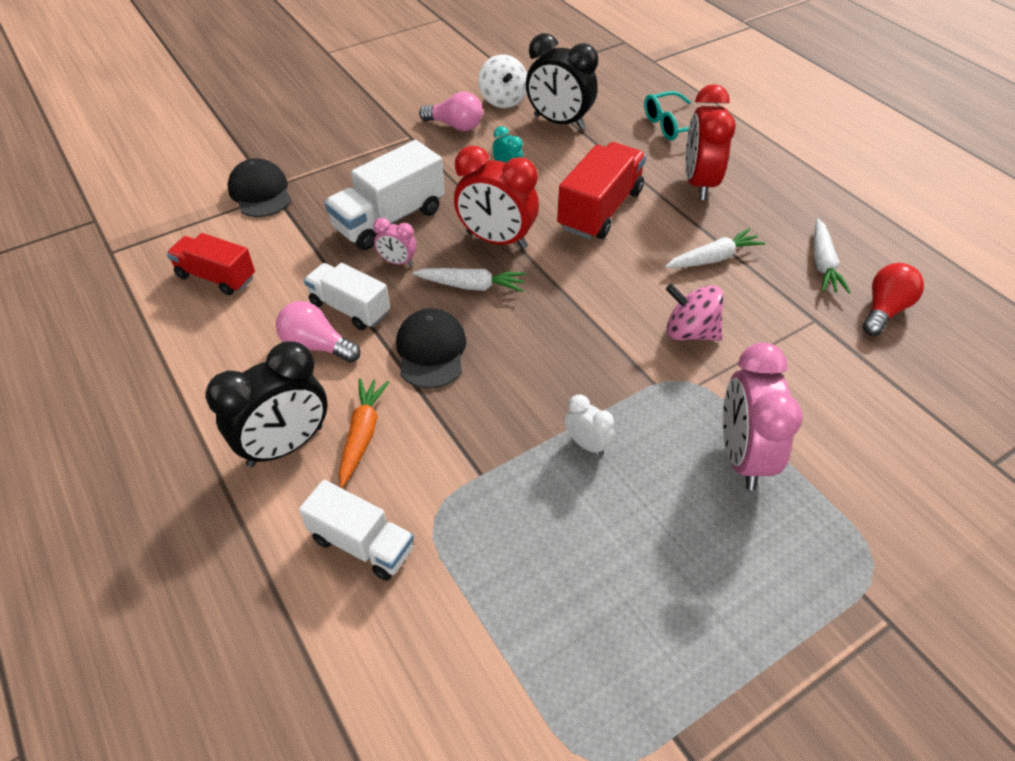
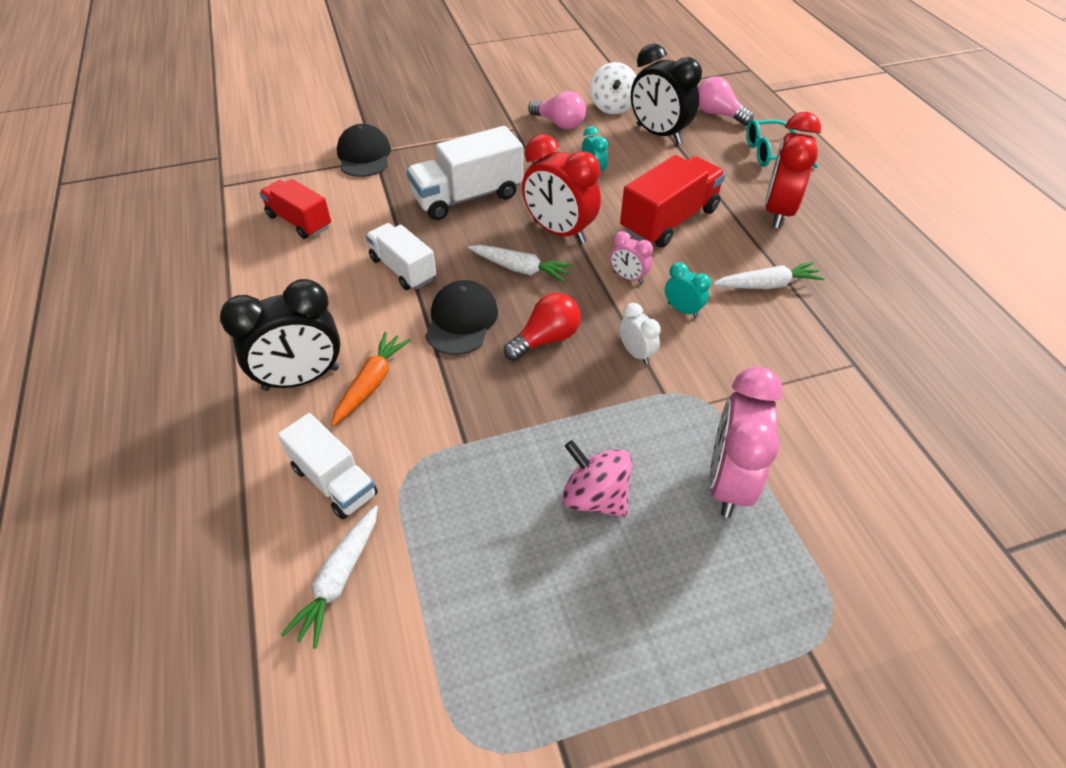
camera: 15 degrees right, 0 degrees up
pink light bulb [276,301,361,362] -> pink light bulb moved to [698,76,754,126]
pink clock [373,218,417,266] -> pink clock moved to [610,231,653,284]
white clock [565,395,614,456] -> white clock moved to [619,303,661,364]
pink spinning top [666,284,724,341] -> pink spinning top moved to [562,440,632,517]
white carrot [814,219,851,293] -> white carrot moved to [281,506,378,649]
red light bulb [863,263,924,336] -> red light bulb moved to [504,293,581,361]
none -> turquoise clock [665,262,711,318]

